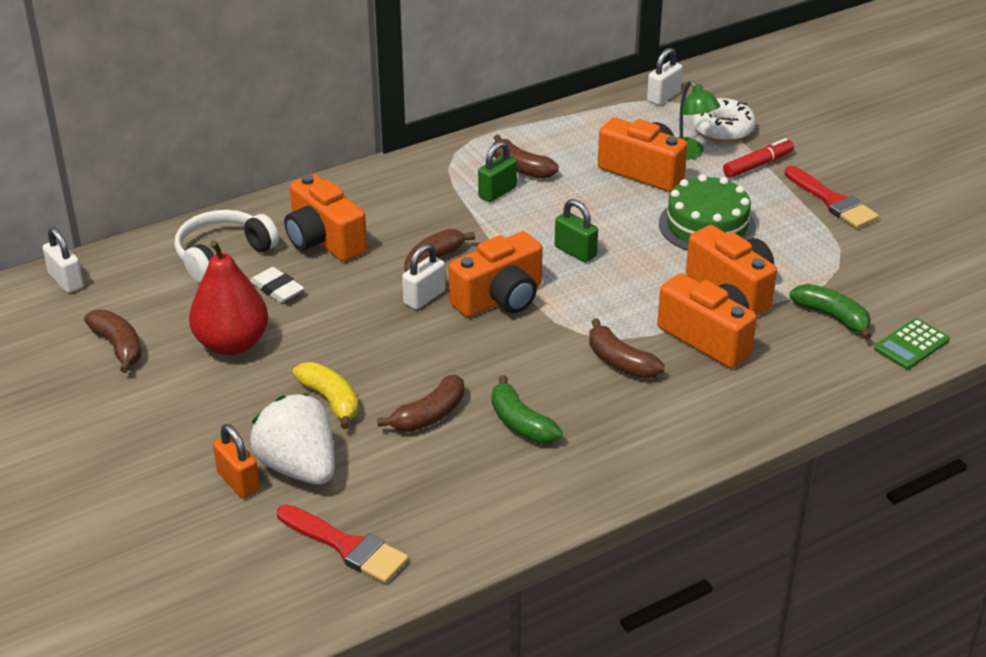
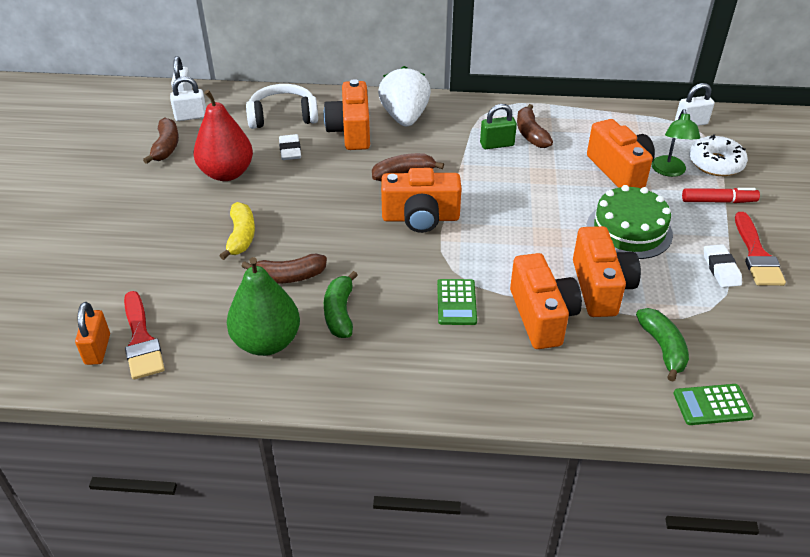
camera: 35 degrees right, 5 degrees up
orange padlock [213,424,260,498] -> orange padlock moved to [75,302,110,365]
white strawberry [250,393,335,485] -> white strawberry moved to [378,66,431,126]
white padlock [402,244,446,310] -> white padlock moved to [170,76,206,121]
green padlock [555,199,598,263] -> none
brown banana [589,318,665,378] -> green calculator [437,279,477,325]
none -> green pear [227,257,300,356]
none -> white eraser [704,244,742,287]

